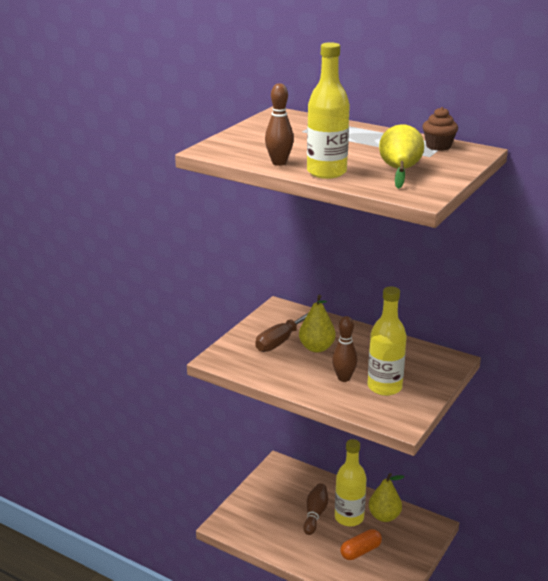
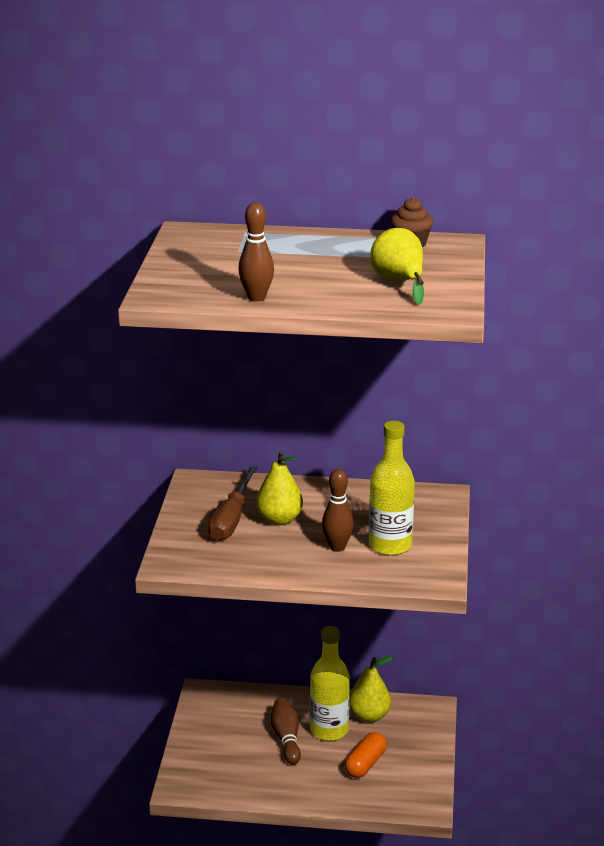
camera: 25 degrees left, 0 degrees up
yellow bottle [307,42,350,179] -> none

